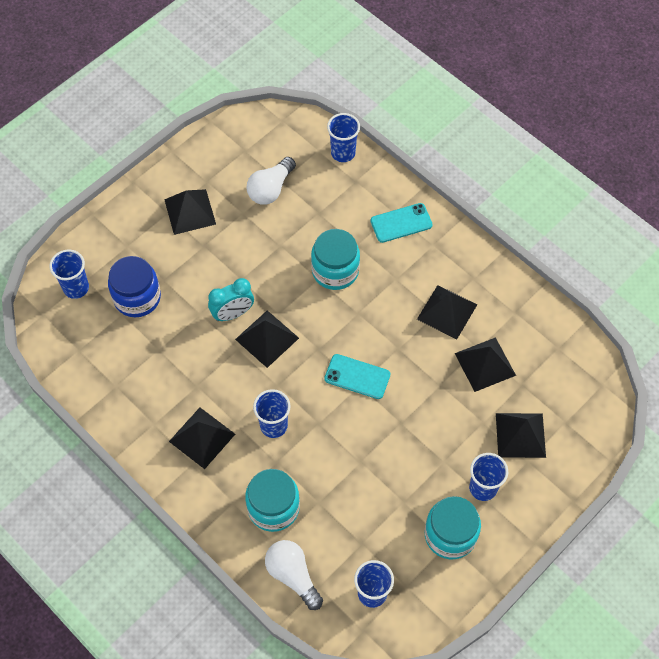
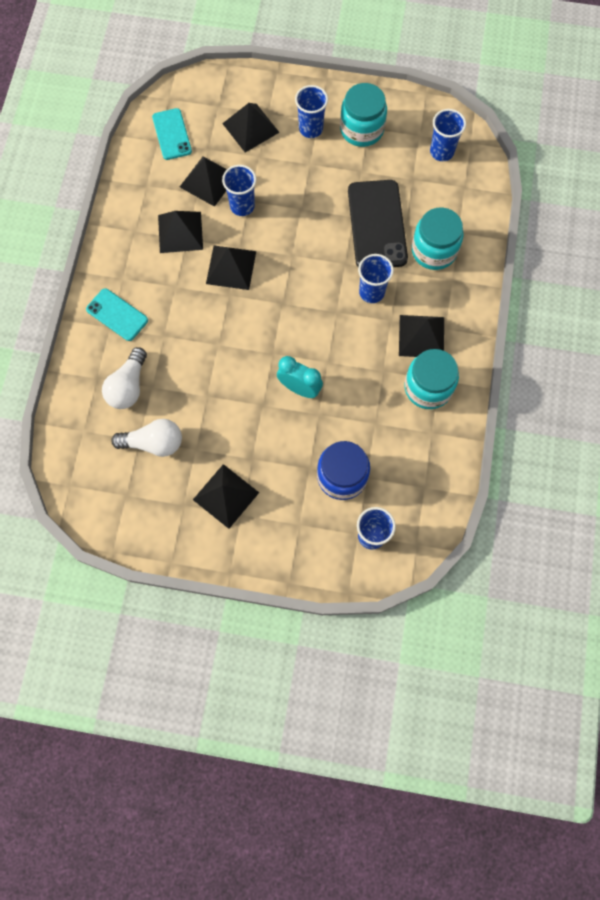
camera: 125 degrees left, 10 degrees up
black pyramid [235,310,299,368] -> black pyramid moved to [206,246,256,290]
white light bulb [265,540,323,610] -> white light bulb moved to [102,347,147,409]
turquoise jar [311,229,360,290] -> turquoise jar moved to [405,349,459,409]
turquoise phone [324,354,390,399] -> turquoise phone moved to [152,108,192,160]
blue cup [327,113,360,162] -> blue cup moved to [222,165,256,216]
none -> black phone [348,180,408,267]

